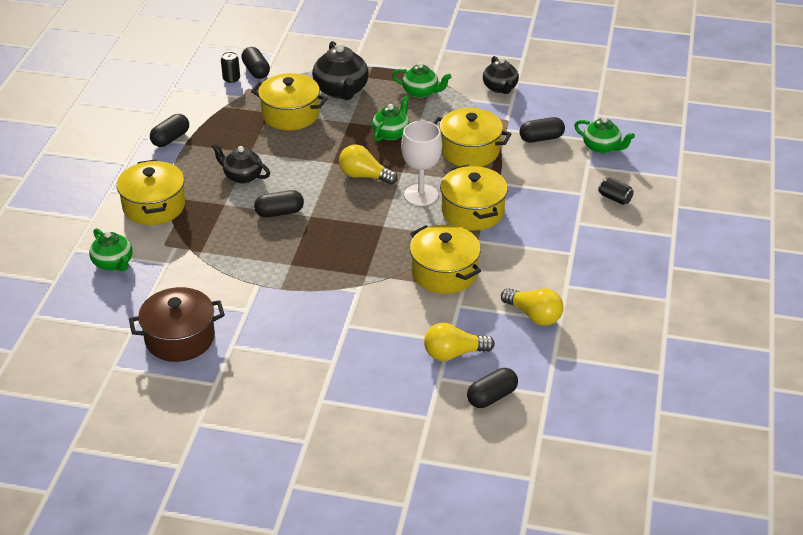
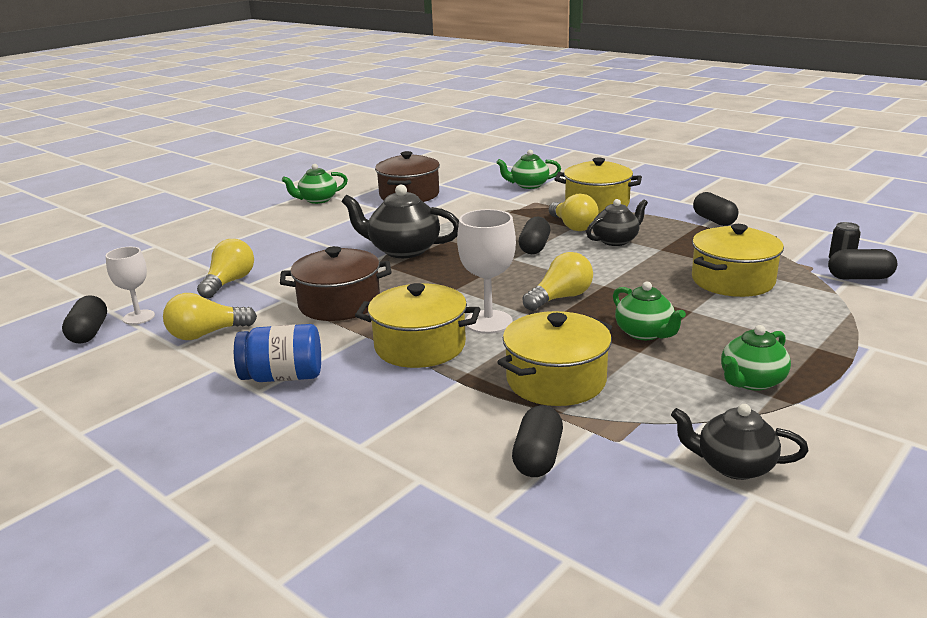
camera: 120 degrees right, 15 degrees down
black teapot [312,41,369,100] -> black teapot moved to [341,185,459,258]
yellow pot [410,225,481,294] -> brown pot [280,246,391,321]
black capsule [467,368,518,408] -> black capsule moved to [62,295,107,343]
green teapot [574,117,635,154] -> green teapot moved to [282,164,348,204]
black can [598,177,634,205] -> none
none -> white goblet [106,247,155,325]
none -> blue jar [234,324,321,382]
none -> yellow light bulb [549,194,598,231]

